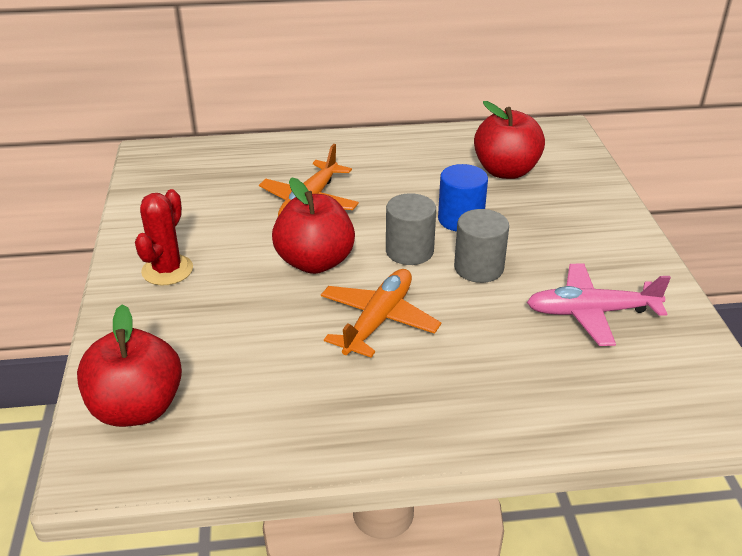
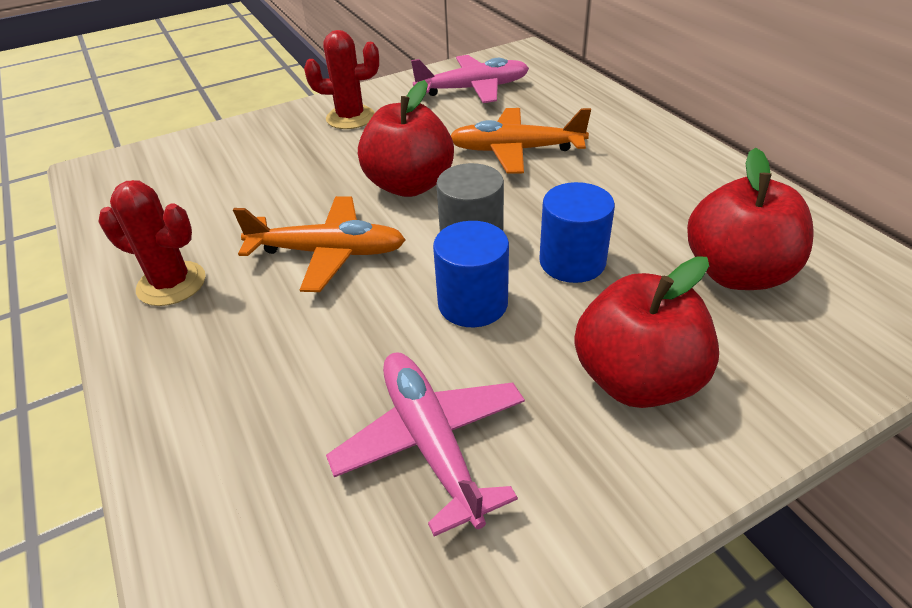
camera: 70 degrees right, 5 degrees up
red apple [77,304,182,427] -> red apple moved to [574,256,719,408]
grey cylinder [454,209,509,283] -> blue cylinder [433,221,509,327]
none -> red cactus [99,180,205,306]
none -> pink plane [411,55,529,103]

